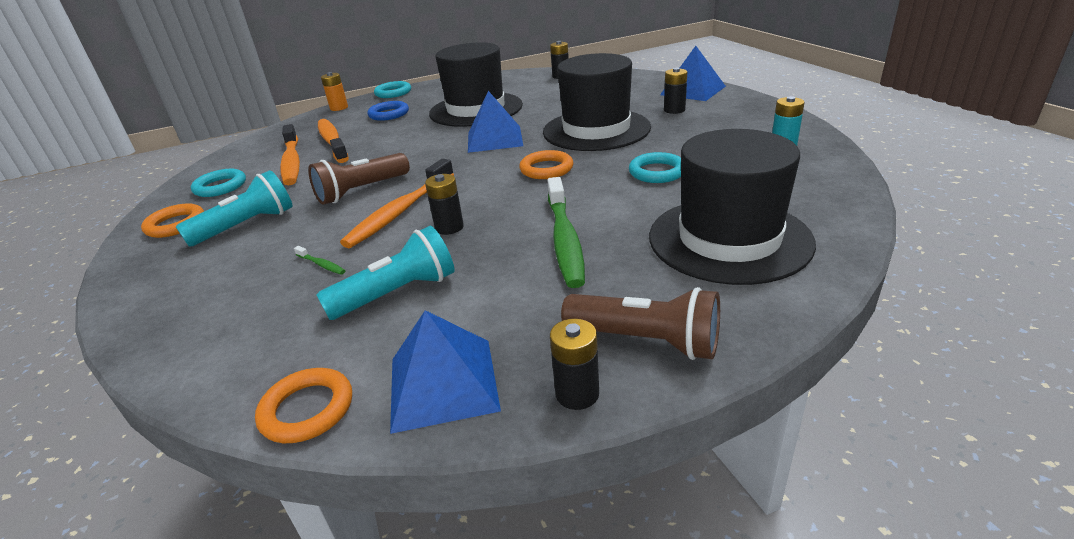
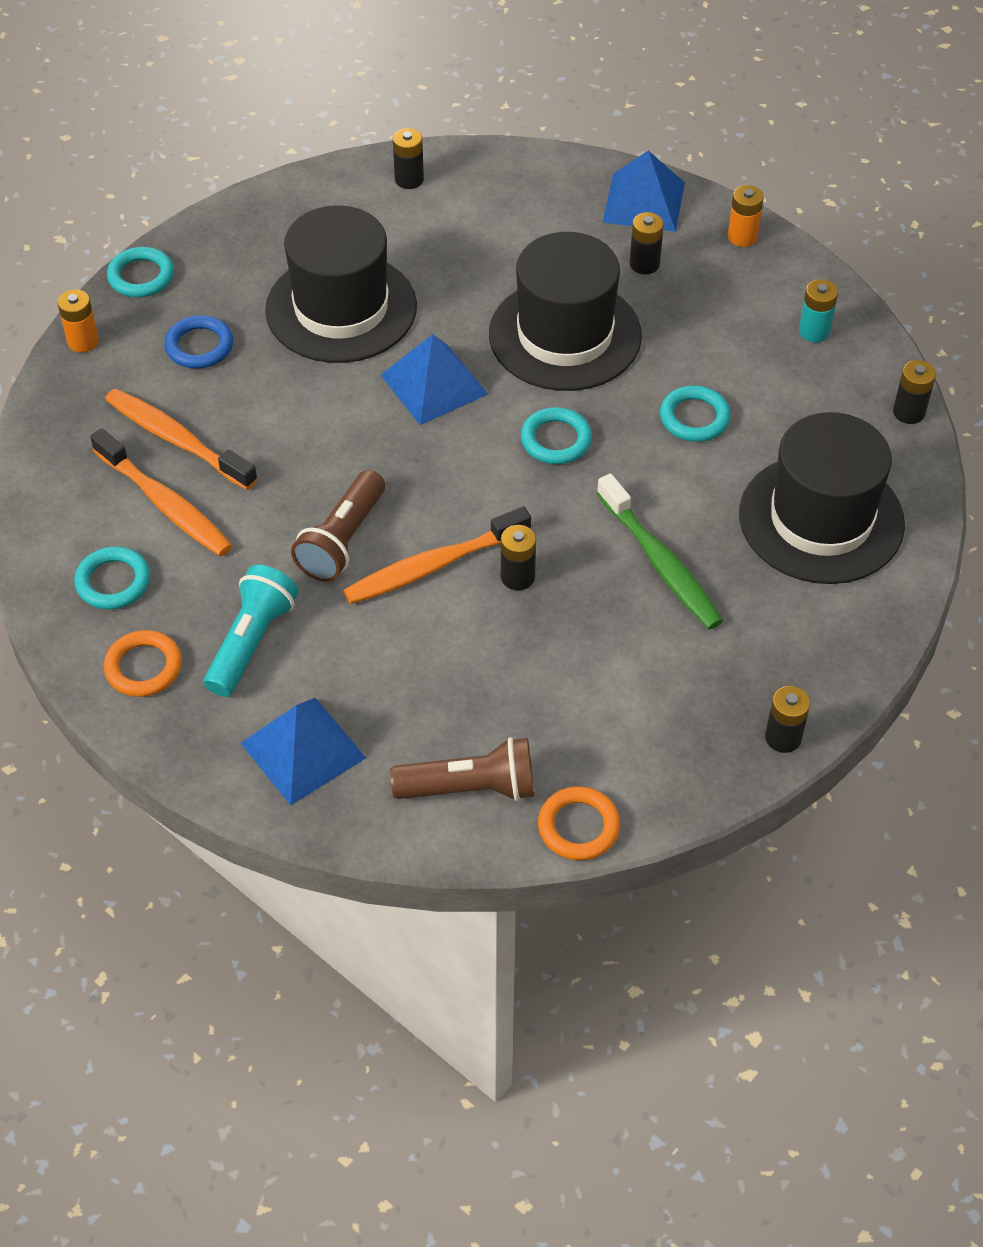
camera: 30 degrees left, 20 degrees up
green toothbrush [294,246,345,275] -> none
turquoise flashlight [317,226,454,320] -> none
orange toothbrush [340,159,454,248] -> orange toothbrush turned 60 degrees clockwise [343,506,531,604]
blue pyramid [390,310,501,434] -> blue pyramid moved to [241,698,366,805]
orange ring [519,150,573,179] -> turquoise ring [521,407,592,464]
brown flashlight [561,287,720,360] -> brown flashlight moved to [390,737,534,801]
none -> orange battery [728,185,764,247]
none -> black battery [893,360,936,424]

